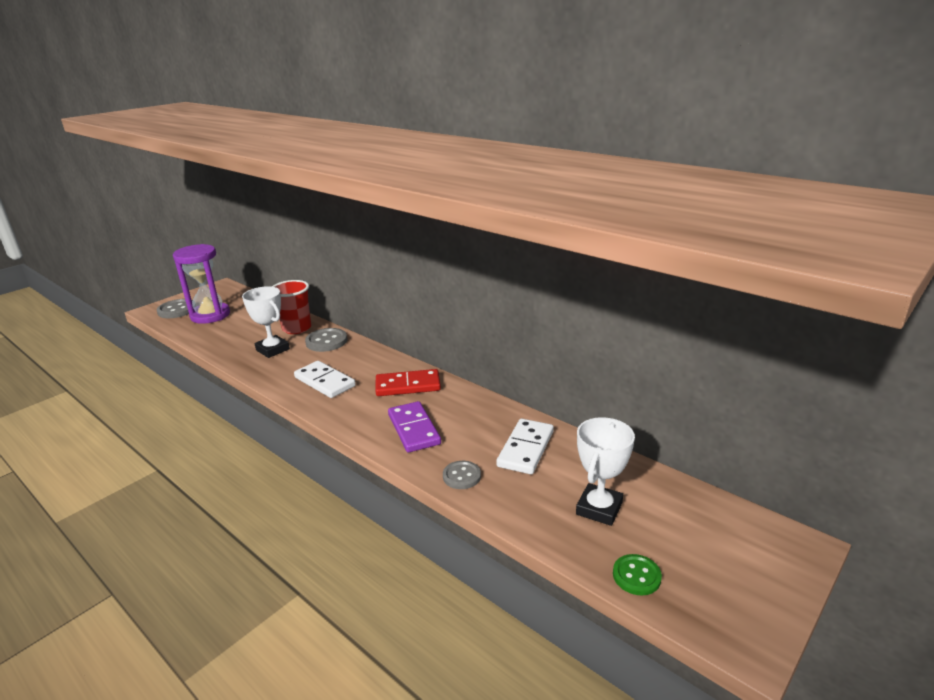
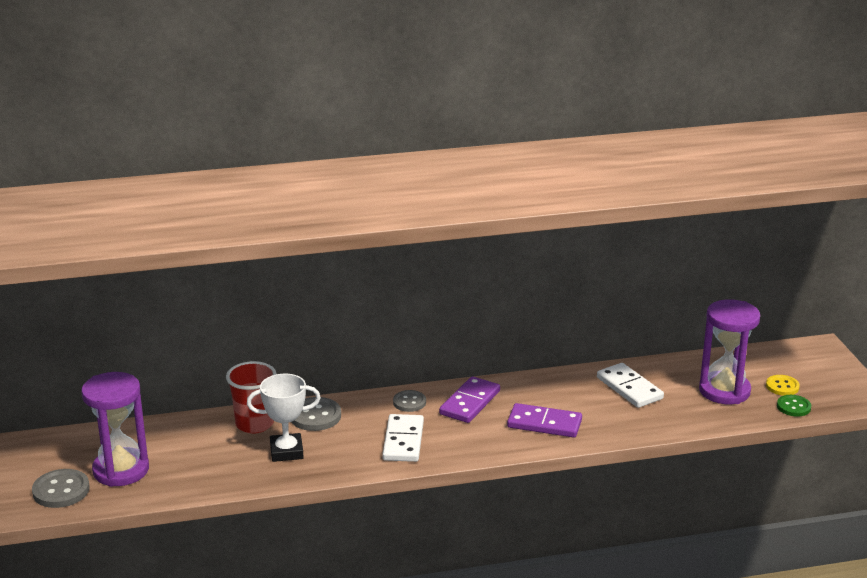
camera: 55 degrees left, 0 degrees up
white domino [294,361,356,398] -> white domino turned 75 degrees counterclockwise [382,414,424,462]
red domino [375,369,441,396] -> purple domino [439,376,500,423]
grey button [443,461,481,489] -> grey button moved to [393,390,426,412]
white trophy [576,417,635,526] -> purple hourglass [699,299,760,404]
none -> yellow button [766,375,800,396]

